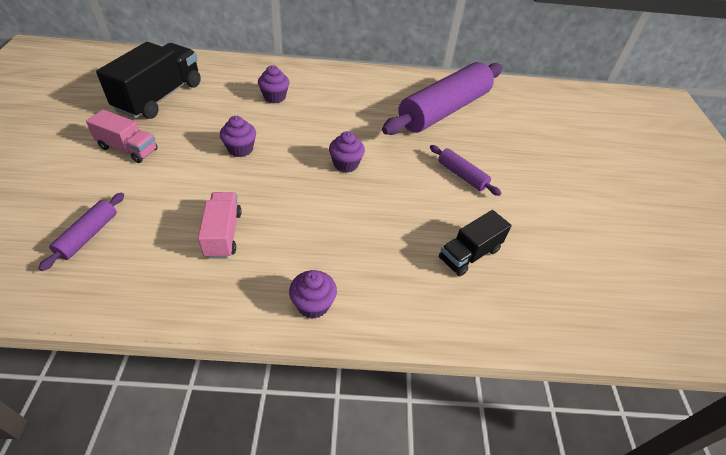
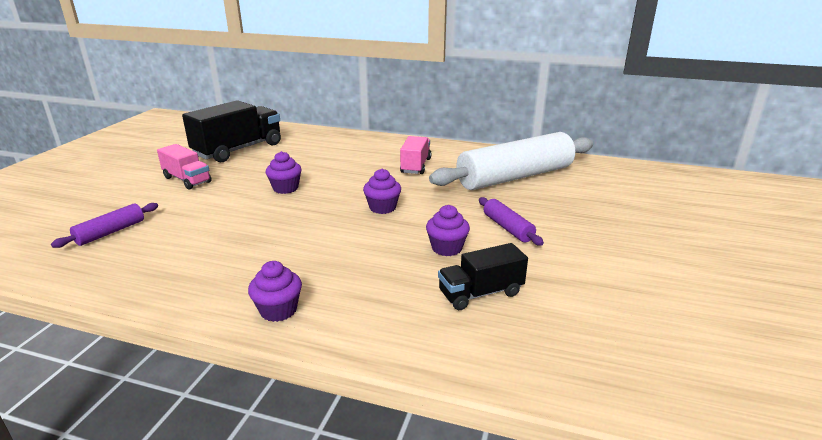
camera: 20 degrees right, 20 degrees down
pink truck [198,192,241,259] -> pink truck moved to [400,136,431,174]
purple cupcake [258,65,289,103] -> purple cupcake moved to [426,205,470,256]
purple rolling pin [382,62,503,135] -> white rolling pin [429,132,593,190]

